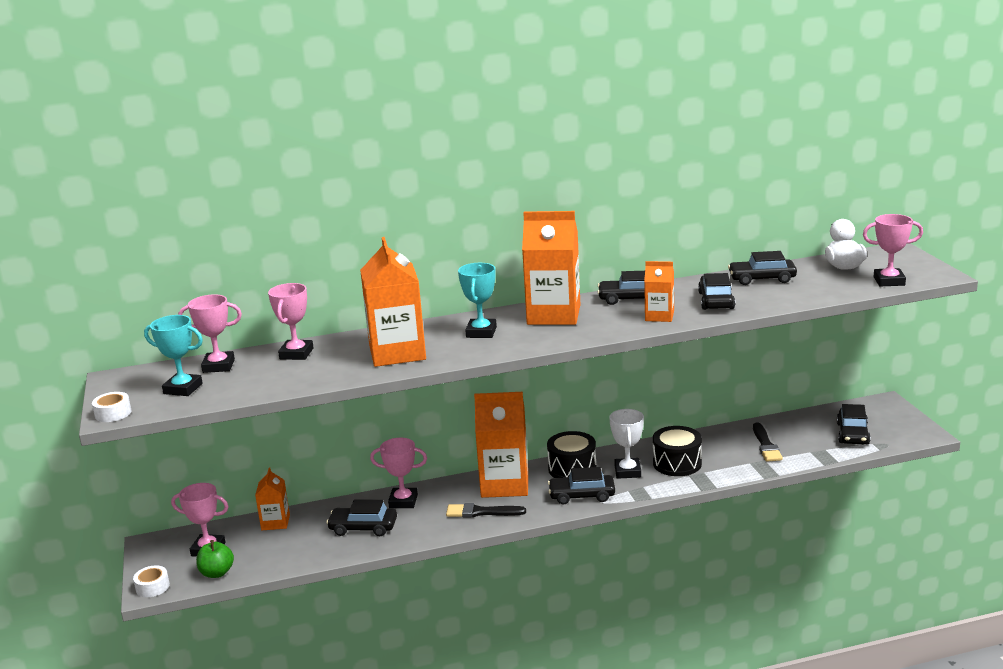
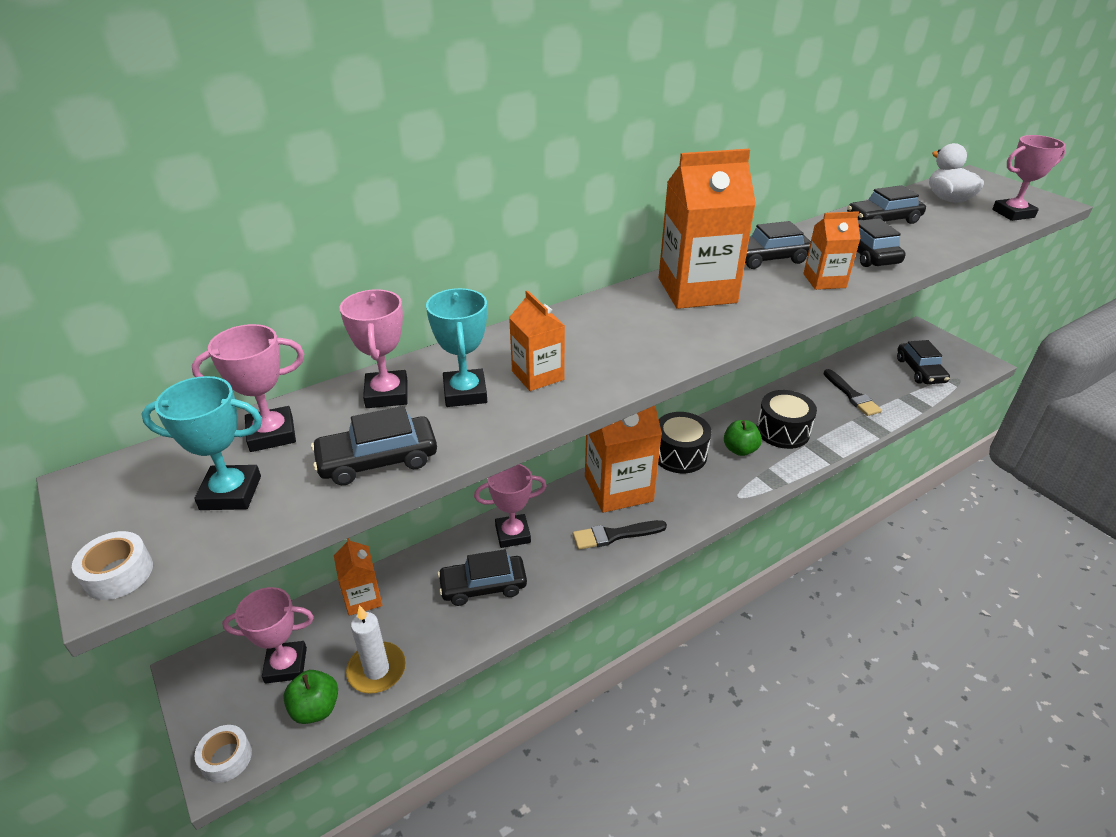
camera: 20 degrees left, 15 degrees up
orange carton [360,237,426,367] -> orange carton [509,290,565,391], size x0.53
turquoise trophy [458,263,497,338] -> turquoise trophy moved to [426,288,487,407]
black car [548,467,615,504] -> black car moved to [311,406,437,485]
white trophy [609,409,644,479] -> green apple [724,420,762,456]
none -> white candle [346,605,406,694]

